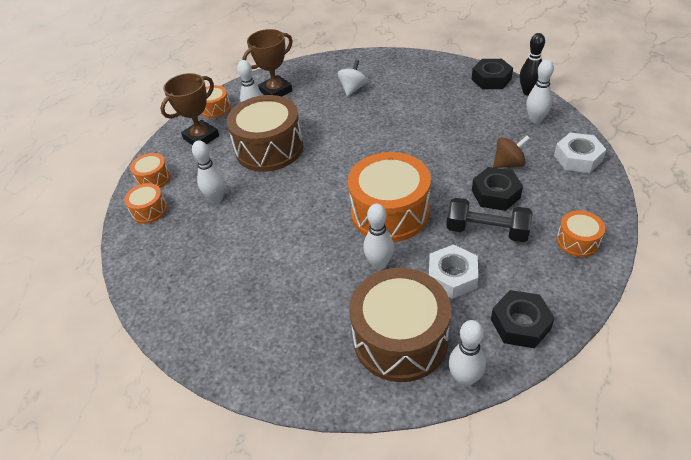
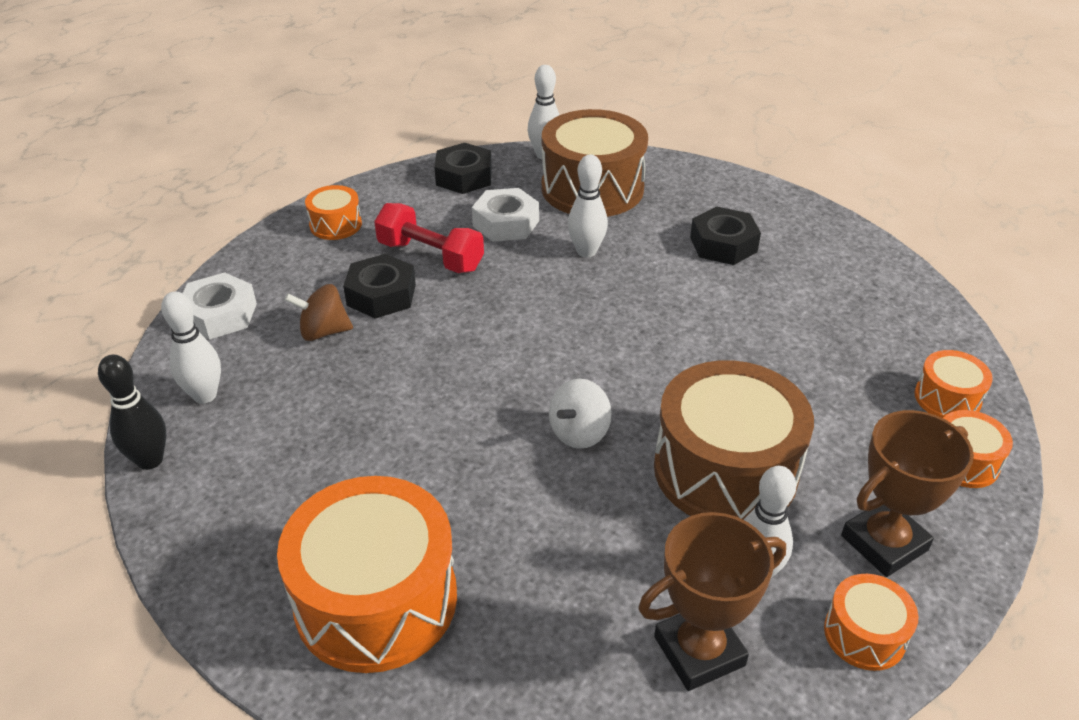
camera: 170 degrees left, 5 degrees down
white bowling pin [192,140,225,203] -> none
white spinning top [338,60,368,96] -> white spinning top moved to [549,379,612,449]
orange drum [348,152,431,242] -> orange drum moved to [277,476,457,673]
black dumbbell [446,198,532,242] -> red dumbbell [374,203,484,273]
black nut [472,59,513,89] -> black nut moved to [690,207,761,265]

